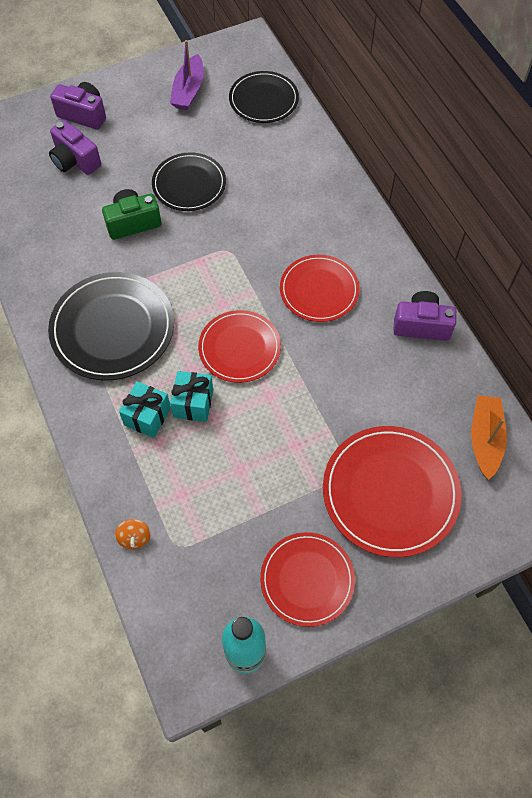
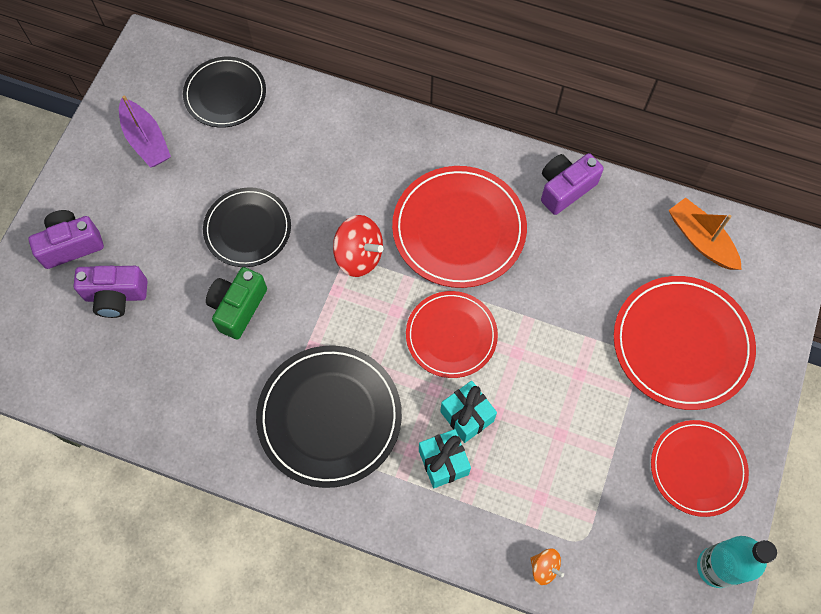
camera: 45 degrees left, 5 degrees up
red plate [280,255,360,322] -> red plate [392,166,527,288], size x1.53
none -> red spinning top [333,215,383,277]

